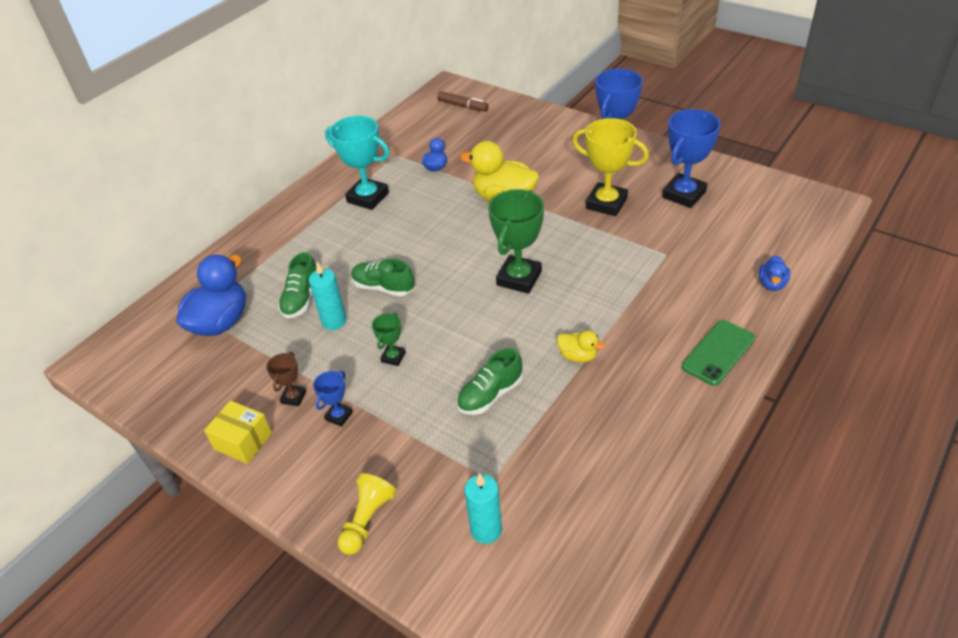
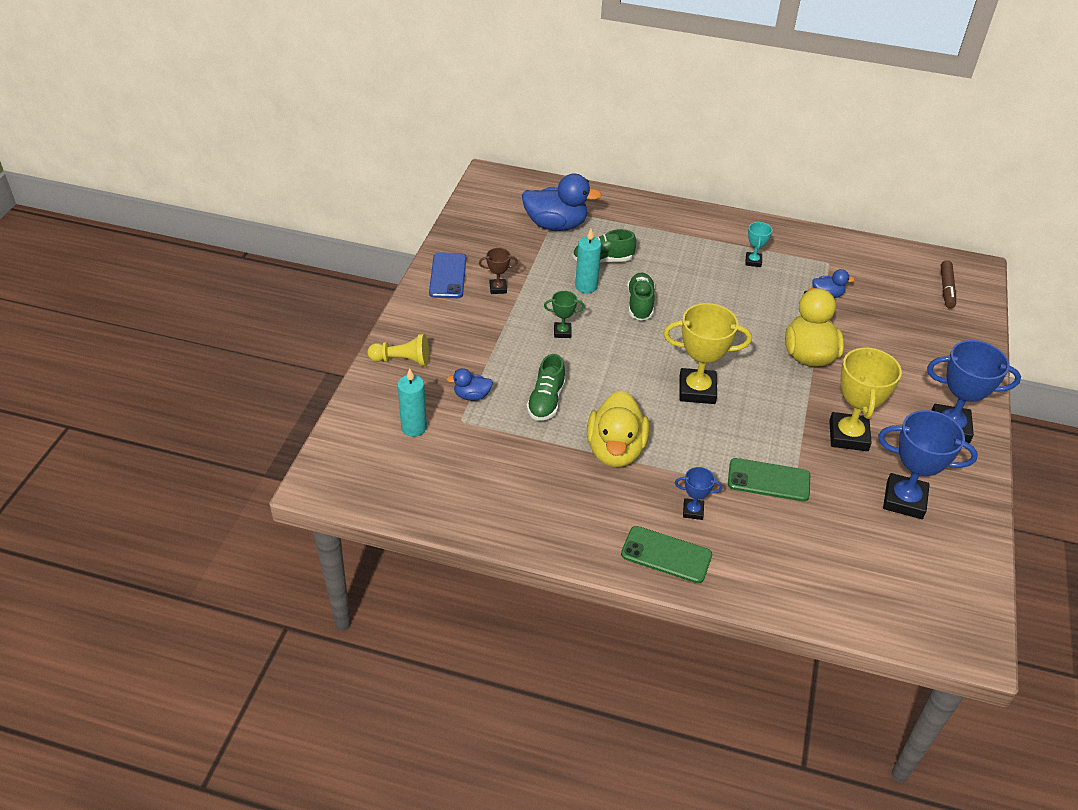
camera: 65 degrees right, 0 degrees up
yellow box [204,400,272,464] -> blue phone [429,252,466,298]
blue trophy [313,371,353,427] -> blue trophy moved to [675,467,722,520]
turquoise trophy [325,116,390,210] -> turquoise trophy [745,222,772,267], size x0.50
green shoe [457,348,523,415] -> green shoe turned 105 degrees counterclockwise [526,354,566,421]
green trophy [488,190,544,294] -> yellow trophy [663,303,752,404]
yellow duck [557,330,605,363] -> yellow duck [587,391,649,467], size x2.03
blue duck [759,256,790,291] -> blue duck moved to [447,368,493,401]
none -> green phone [728,458,810,501]

